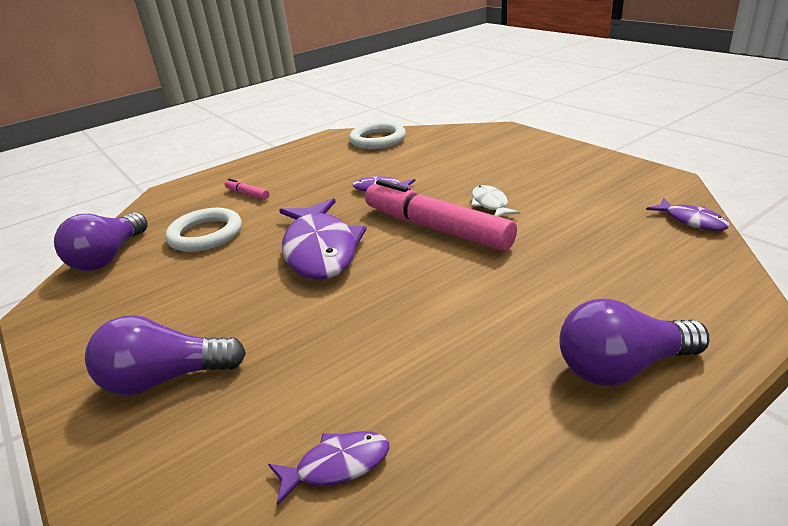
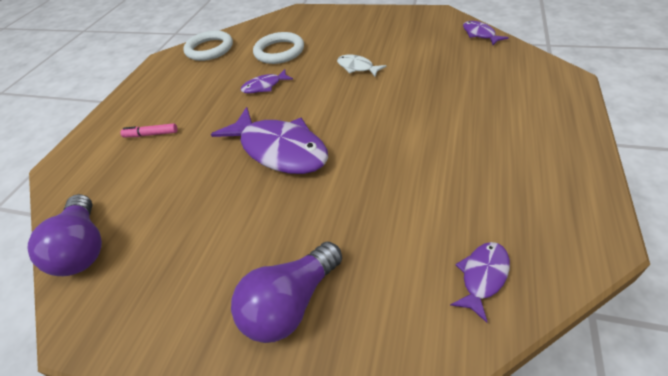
camera: 35 degrees left, 15 degrees up
white ring [165,208,242,252] -> white ring moved to [253,32,304,64]
pink marker [365,180,517,251] -> none
purple light bulb [559,299,710,386] -> none
purple fish [646,198,730,231] -> purple fish turned 135 degrees counterclockwise [463,21,509,45]

